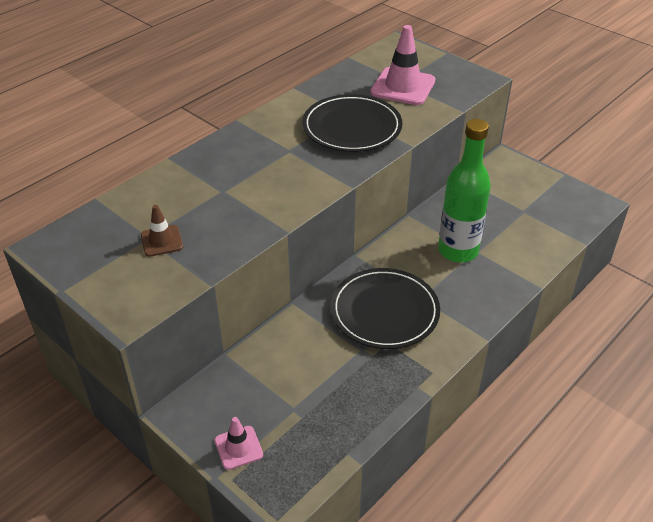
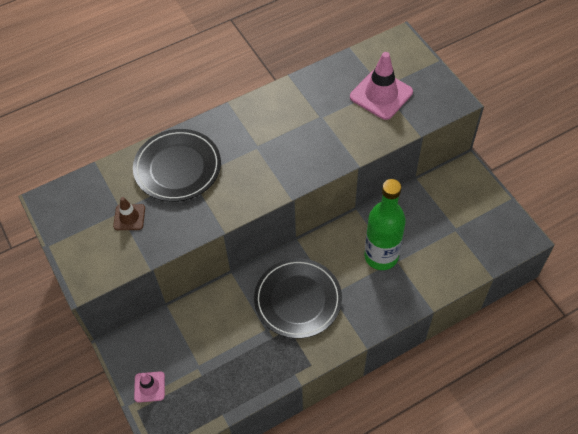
camera: 20 degrees right, 15 degrees up
black plate [302,94,403,152] -> black plate moved to [133,129,221,202]

